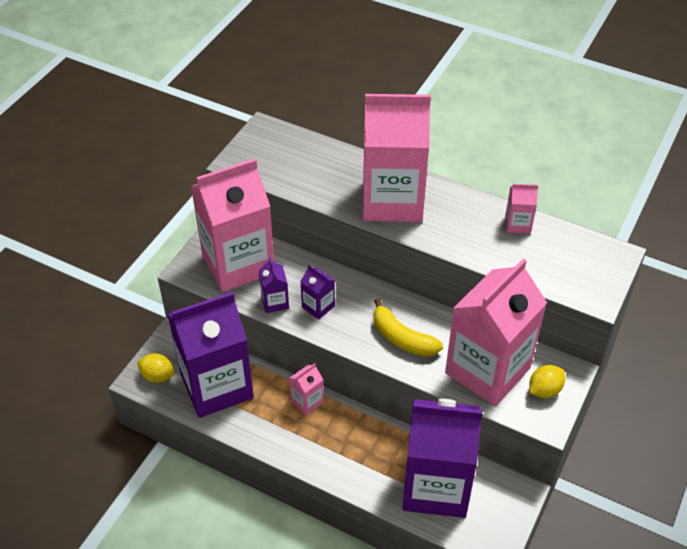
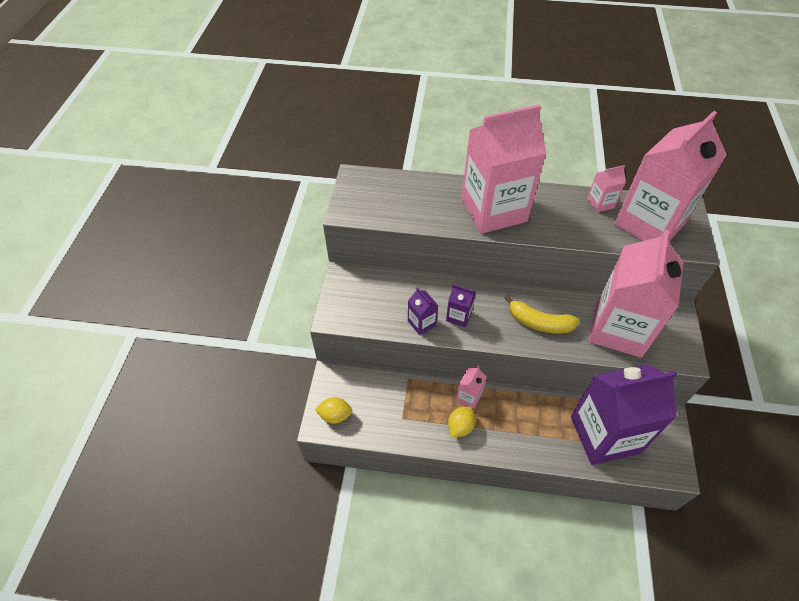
camera: 20 degrees left, 5 degrees up
purple carton [167,292,254,418] -> none
pink carton [191,159,274,292] -> pink carton moved to [614,111,727,242]
yellow lemon [529,365,565,398] -> yellow lemon moved to [448,406,476,437]

